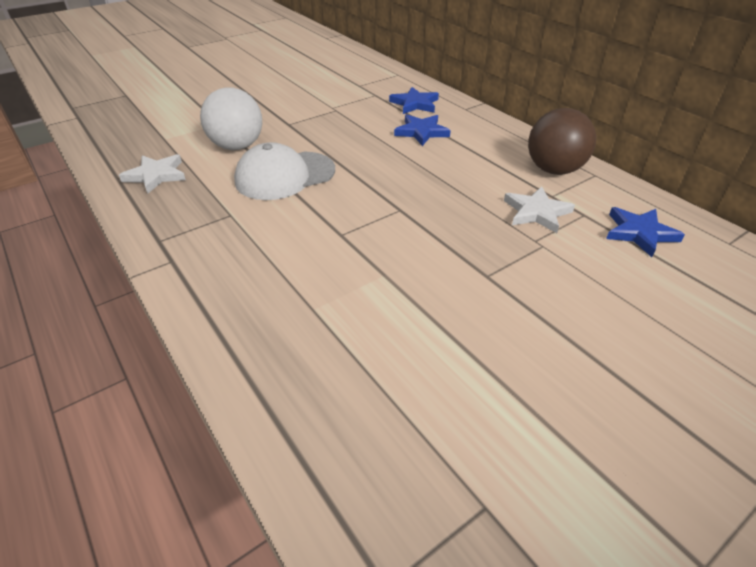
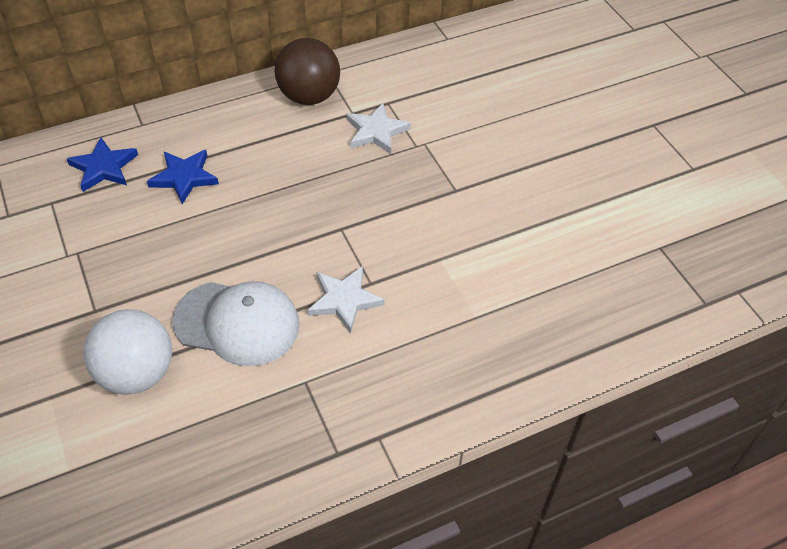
camera: 80 degrees left, 10 degrees up
white star [119,154,186,194] -> white star moved to [307,266,385,334]
white cap [234,142,335,200] -> white cap turned 60 degrees counterclockwise [172,281,300,366]
blue star [606,207,685,257] -> none

